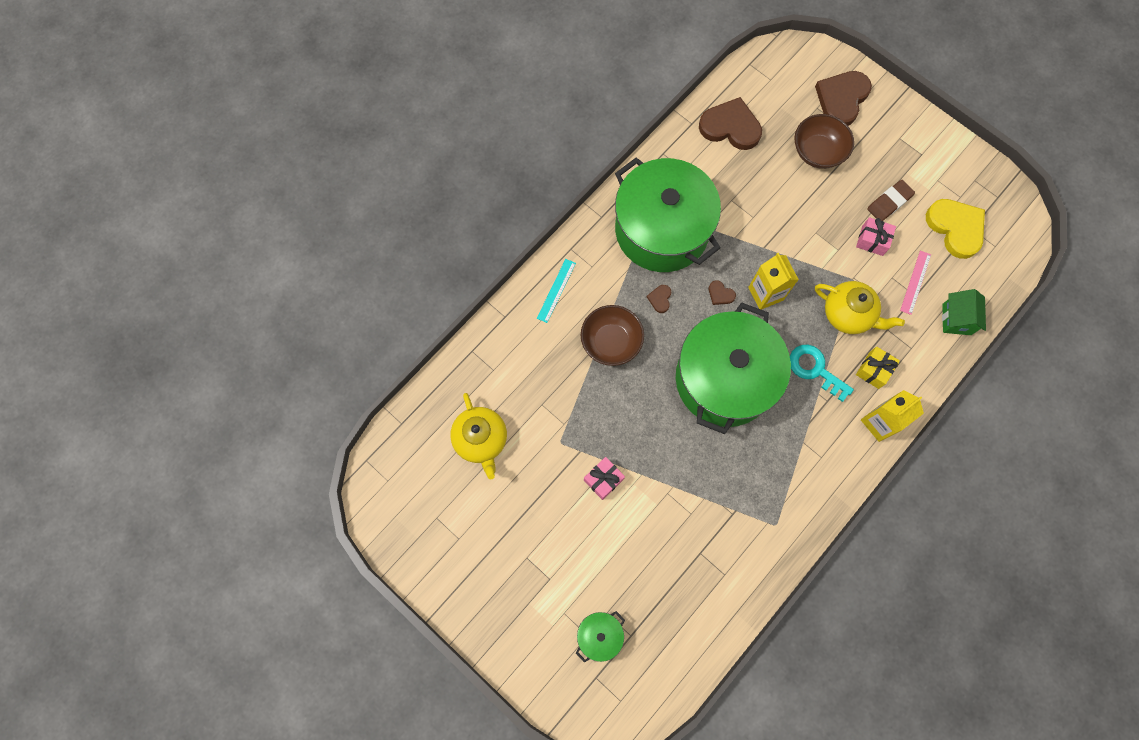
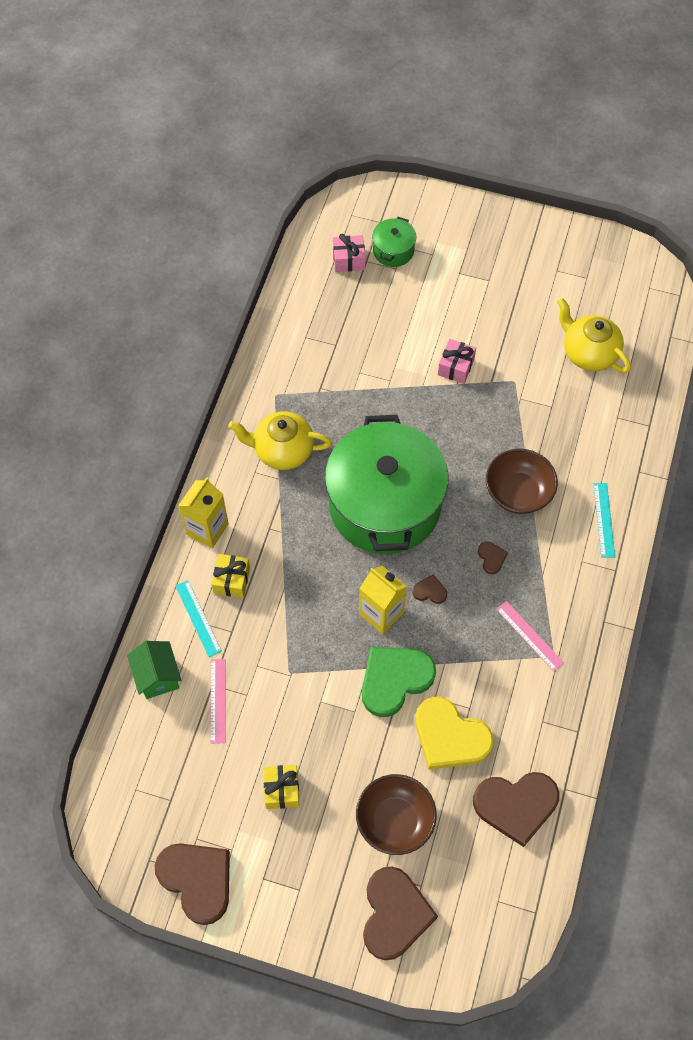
camera: 155 degrees right, 10 degrees down
green pot [615,158,721,272] -> pink ruler [496,601,564,672]
turquoise key [790,345,854,402] -> none
yellow teapot [815,281,905,334] -> yellow teapot moved to [228,412,332,470]
pink gift [856,217,896,256] -> pink gift moved to [333,233,365,272]
brown eraser [867,180,915,221] -> yellow gift [263,765,299,809]
yellow heart [926,199,985,259] -> yellow heart moved to [415,697,493,770]
none -> brown heart [155,843,230,925]
none -> turquoise ruler [176,580,222,657]
none -> green heart [362,647,436,717]

